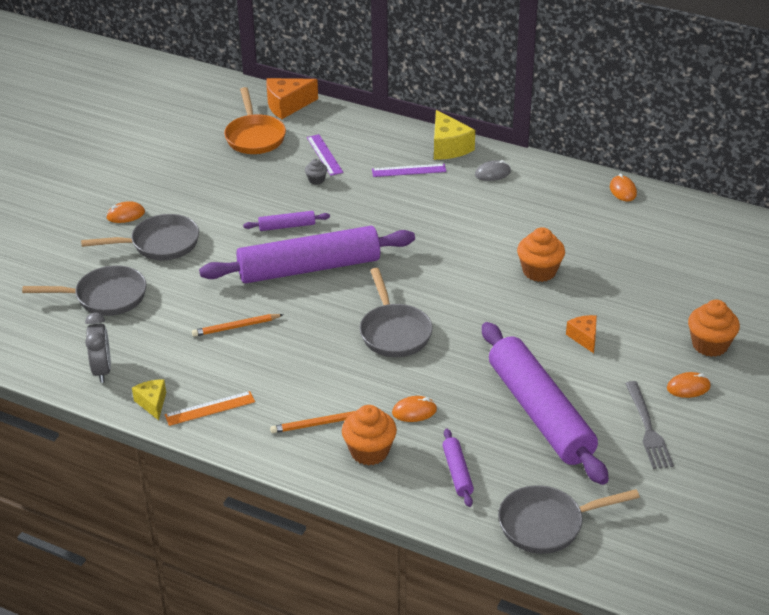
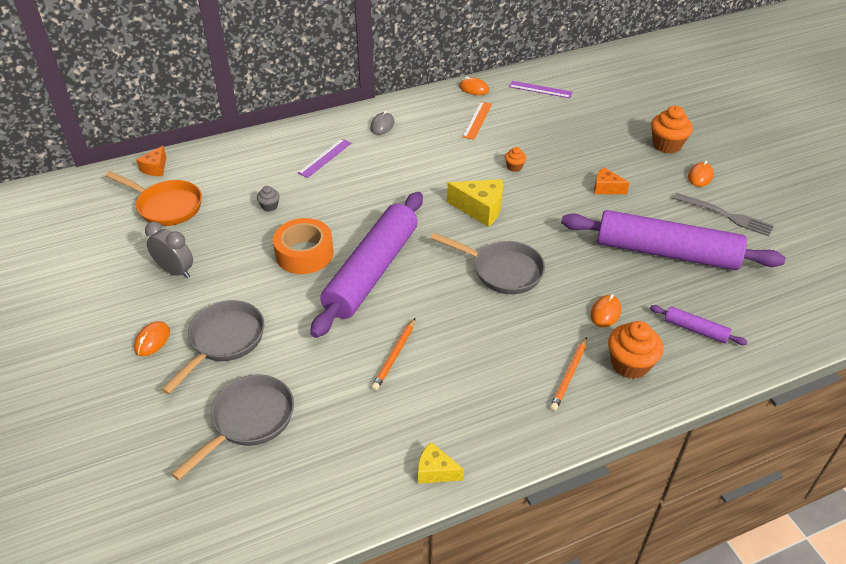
camera: 50 degrees left, 5 degrees up
grey clock [85,313,111,383] -> grey clock moved to [145,222,193,278]
orange ruler [165,391,255,426] -> orange ruler moved to [462,102,492,140]
purple rolling pin [243,211,330,231] -> orange tape [273,218,334,274]
orange cheese [266,78,318,119] -> orange cheese [136,146,166,176], size x0.61
purple ruler [307,134,343,176] -> purple ruler moved to [509,81,573,98]
yellow cheese [434,110,475,160] -> yellow cheese moved to [447,179,503,227]
grey pan [498,485,640,554] -> none
orange cupcake [517,227,565,282] -> orange cupcake [505,147,526,172], size x0.52

